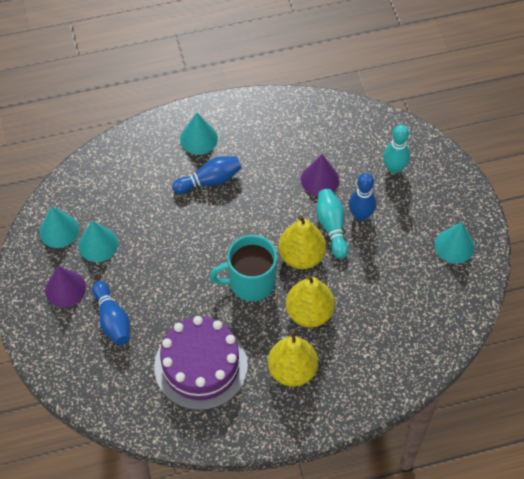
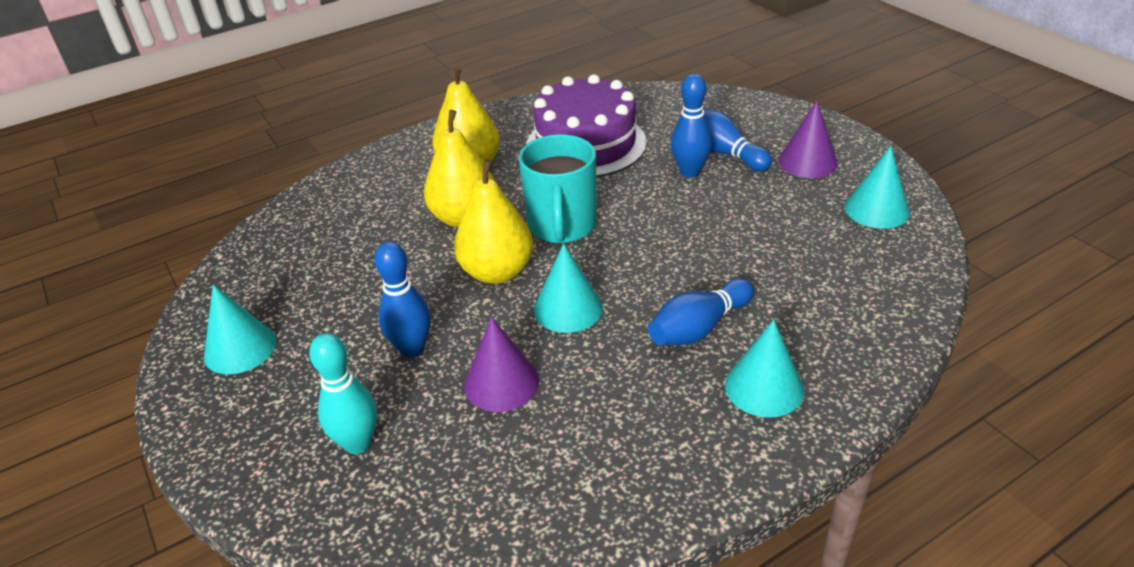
camera: 165 degrees right, 20 degrees down
turquoise cone [78,220,118,262] -> turquoise cone moved to [534,243,603,333]
turquoise mug [210,235,277,301] -> turquoise mug turned 120 degrees clockwise [519,135,597,244]
turquoise bowling pin [316,189,348,259] -> none
none -> blue bowling pin [671,74,712,177]

